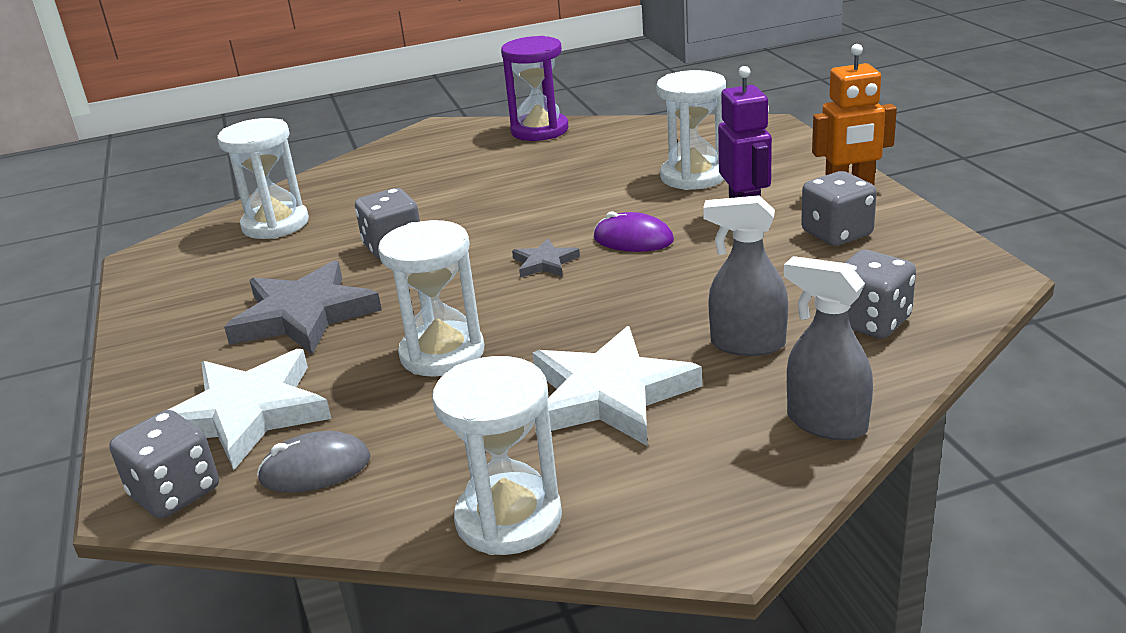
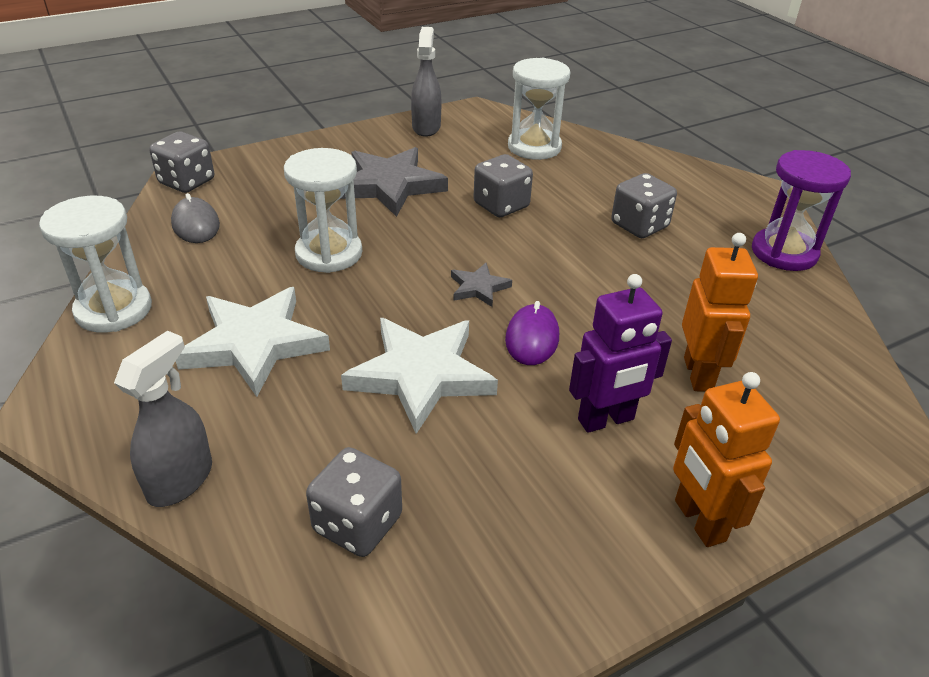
camera: 75 degrees right, 10 degrees up
white star [168,349,332,470] -> white star moved to [341,318,498,434]
white hourglass [656,70,726,190] -> orange robot [682,233,758,392]
grey spray bottle [703,195,788,356] -> grey spray bottle moved to [411,27,441,137]
grey dice [801,171,877,246] -> grey dice moved to [611,173,677,238]

